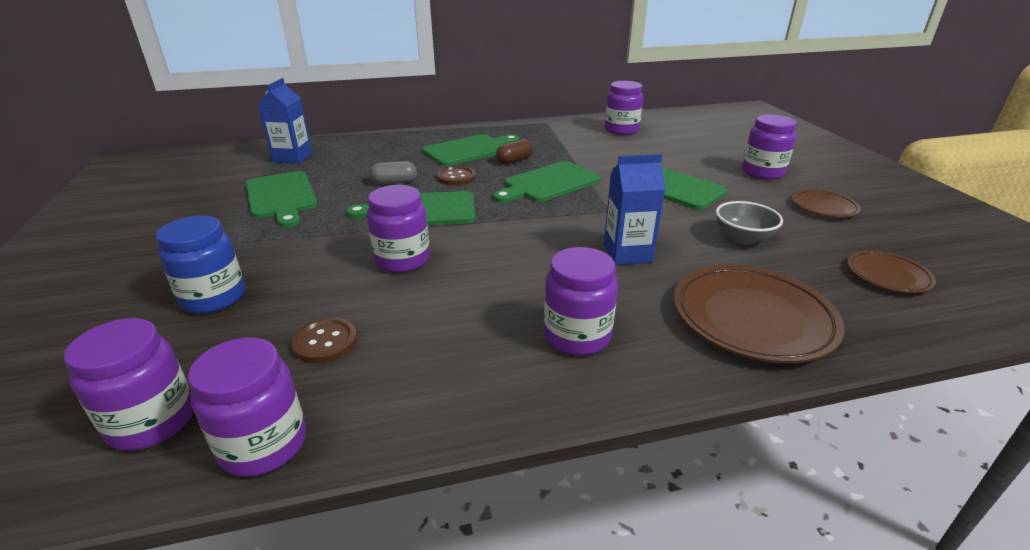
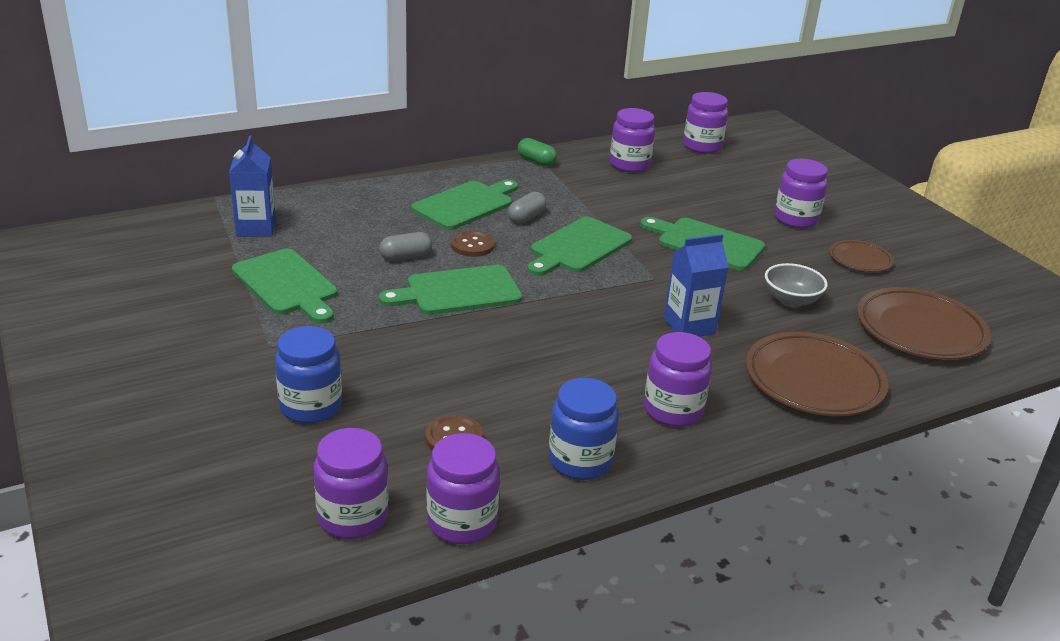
camera: 15 degrees left, 0 degrees up
purple jar [367,185,430,273] -> purple jar moved to [683,92,728,154]
brown capsule [496,139,533,164] -> grey capsule [508,192,547,224]
brown plate [847,251,936,293] -> brown plate [857,287,991,360], size x1.84
none -> green capsule [517,138,557,166]
none -> blue jar [549,378,619,480]

